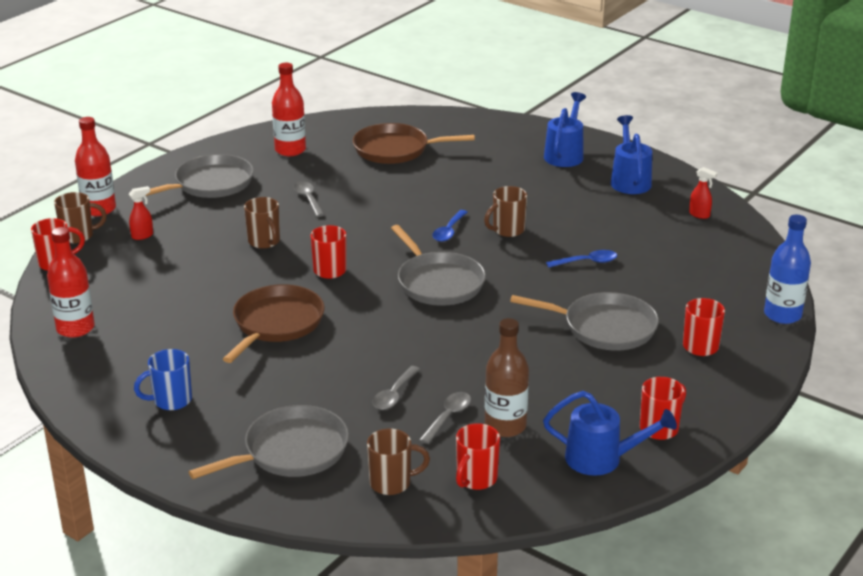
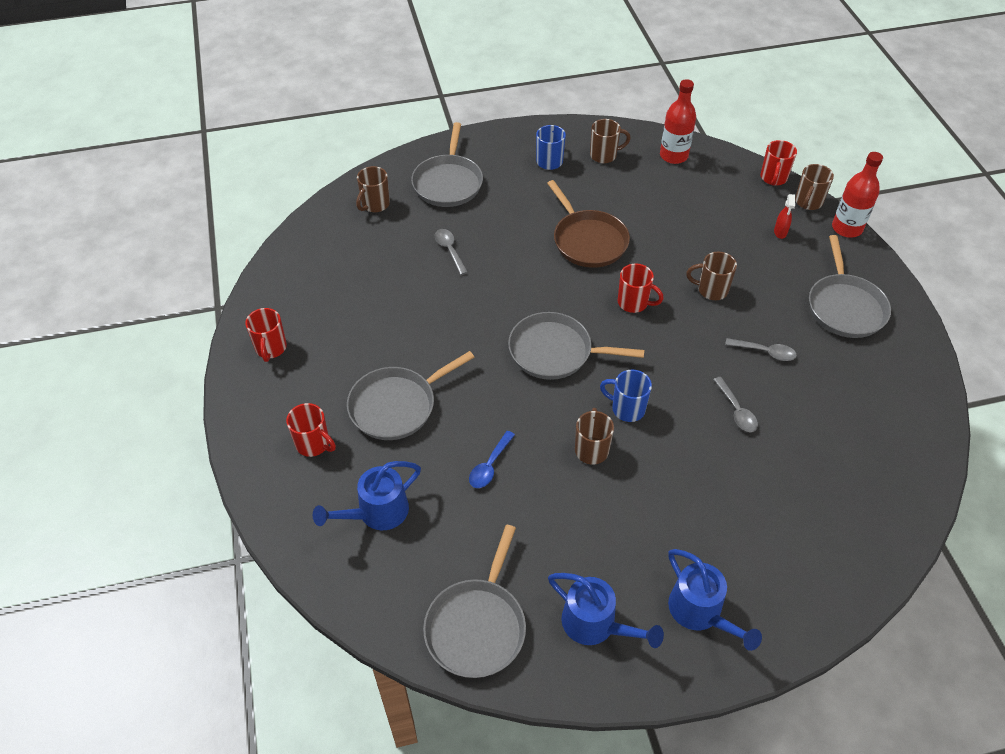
camera: 130 degrees right, 20 degrees up
red bottle [272,63,306,156] -> none
brown pan [353,123,475,164] -> none
grey spoon [419,392,471,444] -> grey spoon moved to [713,377,758,432]
blue spoon [432,210,468,242] -> blue mug [600,370,652,422]
red mug [456,423,500,490] -> none
brown bottle [485,318,529,437] -> none
blue watering can [543,391,677,476] -> blue watering can moved to [313,461,421,530]
red spray bottle [689,167,718,219] -> grey pan [423,525,526,678]
blue bottle [764,215,811,324] -> none
none -> brown mug [590,119,631,163]

